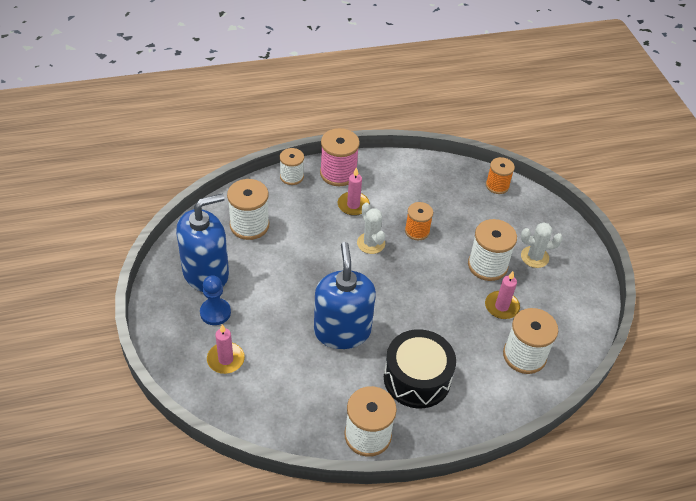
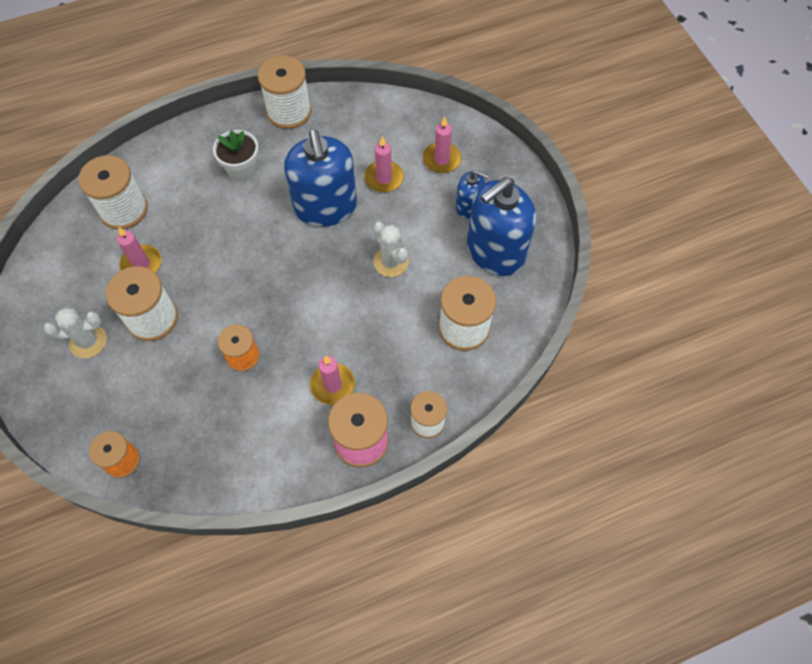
camera: 175 degrees right, 15 degrees up
blue pawn [200,275,231,325] -> blue soap dispenser [456,170,489,219]
white cactus [357,203,385,254] -> white cactus moved to [373,222,409,277]
black drum [384,329,456,408] -> white flower pot [213,130,259,181]
none -> pink candle [364,136,404,193]

